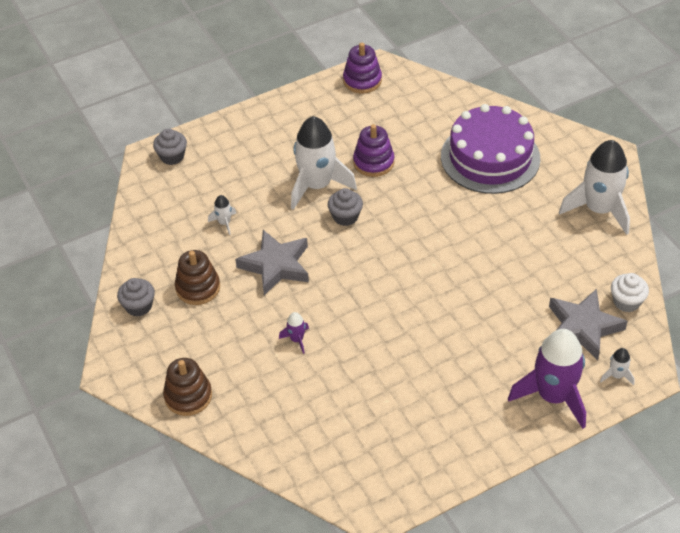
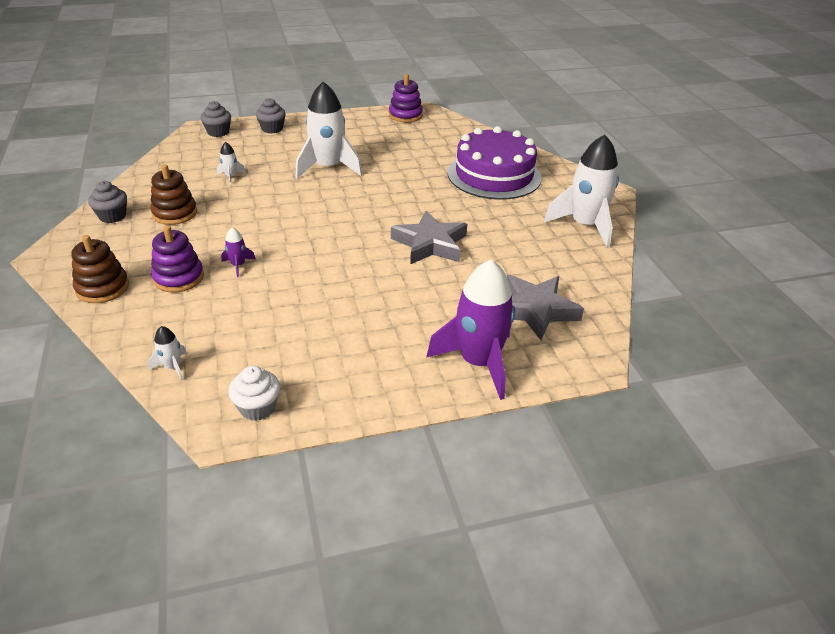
camera: 10 degrees right, 10 degrees down
grey star [235,230,309,295] -> grey star moved to [391,211,467,264]
grey cupcake [328,188,363,226] -> grey cupcake moved to [256,98,286,134]
purple stacking toy [353,124,394,177] -> purple stacking toy moved to [151,225,204,293]
white rocket [600,348,635,386] -> white rocket moved to [148,326,187,380]
white cupcake [611,273,649,312] -> white cupcake moved to [228,366,280,421]

